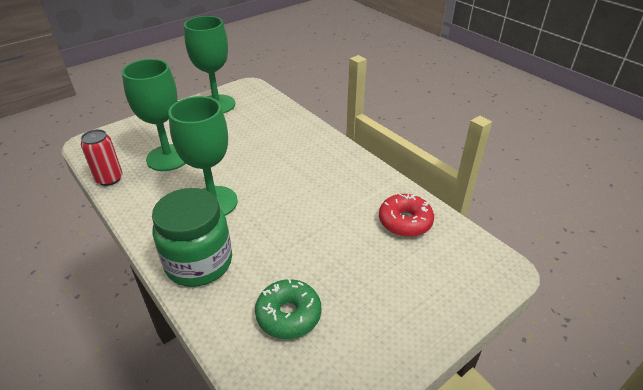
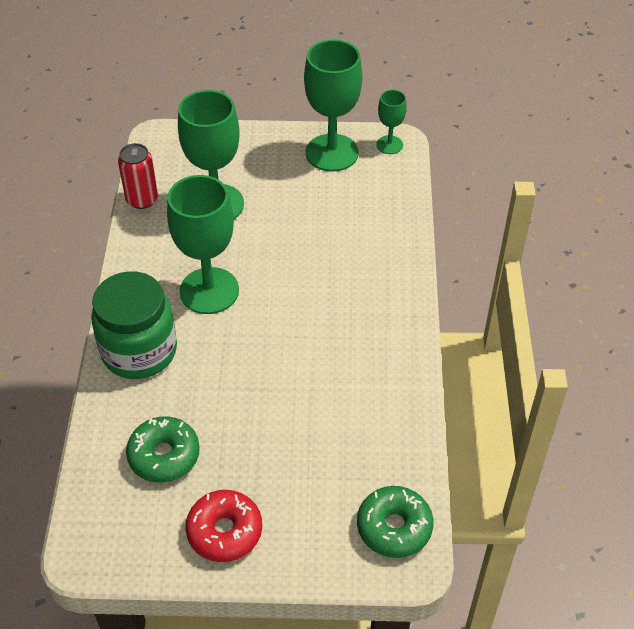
camera: 40 degrees right, 10 degrees up
red donut [379,194,434,237] -> red donut moved to [185,490,262,562]
none -> green donut [357,486,433,558]
none -> green goblet [376,90,407,154]

